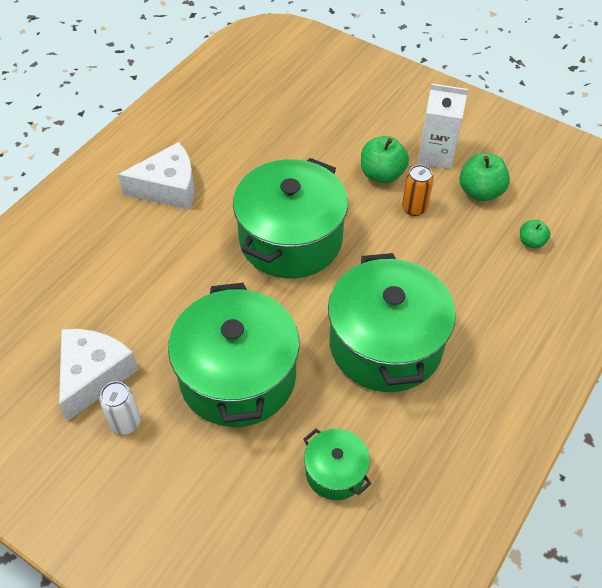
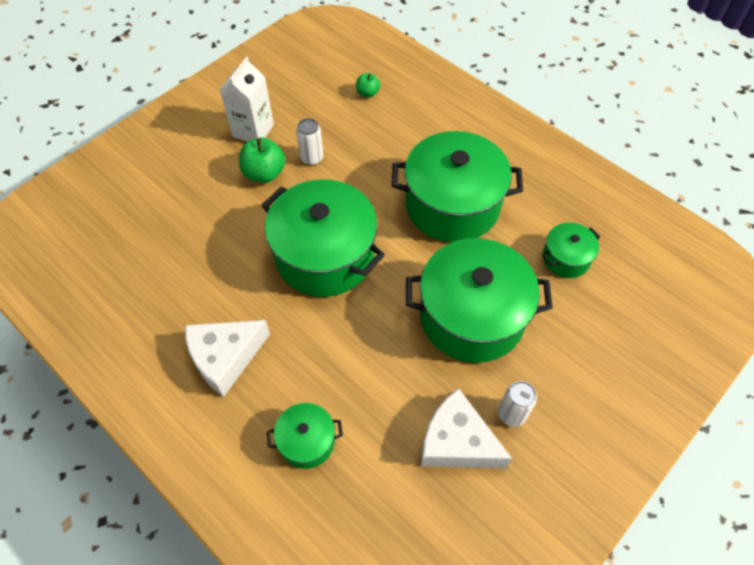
camera: 80 degrees left, 5 degrees up
white cheese [118,142,195,210] -> white cheese turned 120 degrees counterclockwise [185,320,270,397]
orange can [402,165,434,216] -> white can [296,118,323,165]
green apple [460,153,510,201] -> none
none -> green pot [267,403,343,469]

